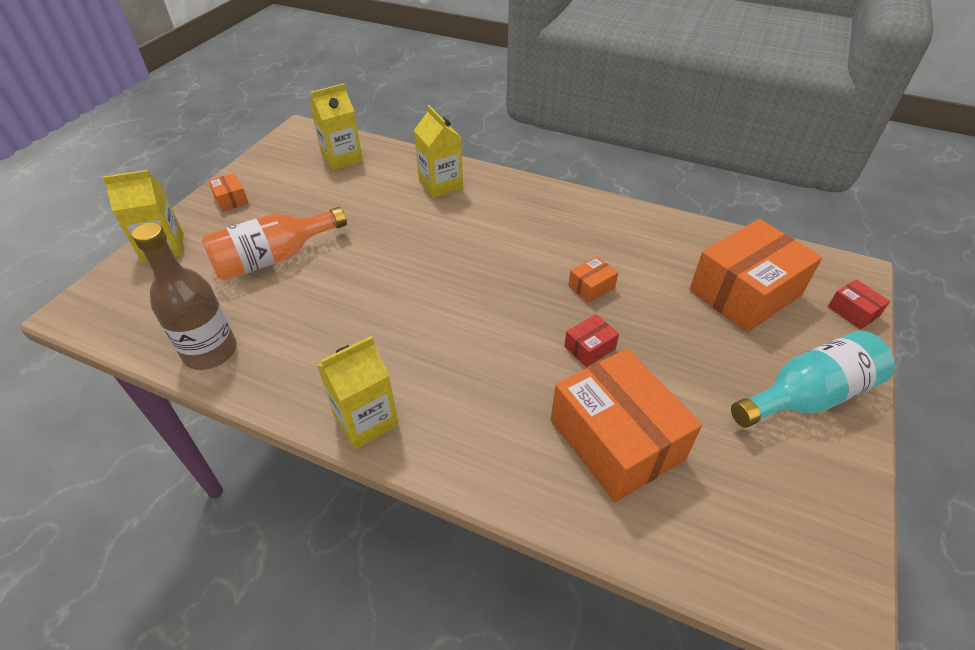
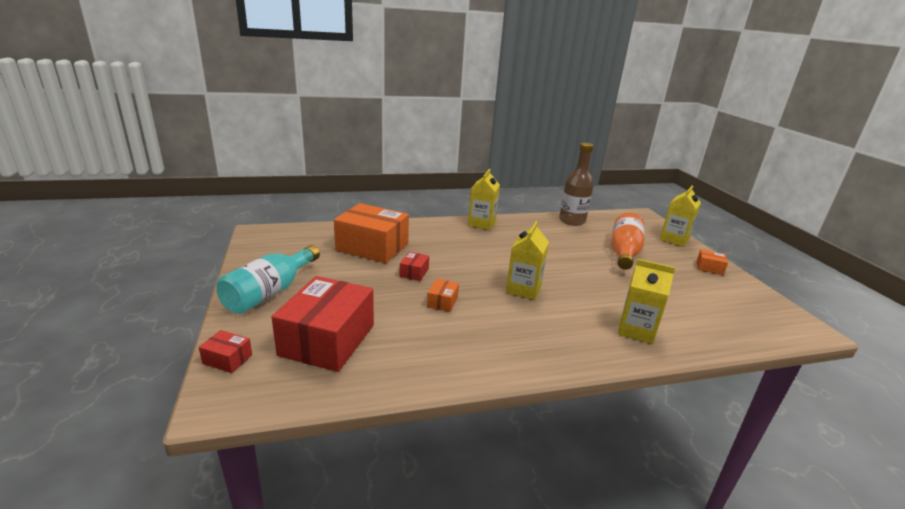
camera: 140 degrees right, 20 degrees down
yellow carton [310,83,363,170] -> yellow carton moved to [506,221,549,300]
orange box [689,219,822,332] -> red box [272,276,374,372]

